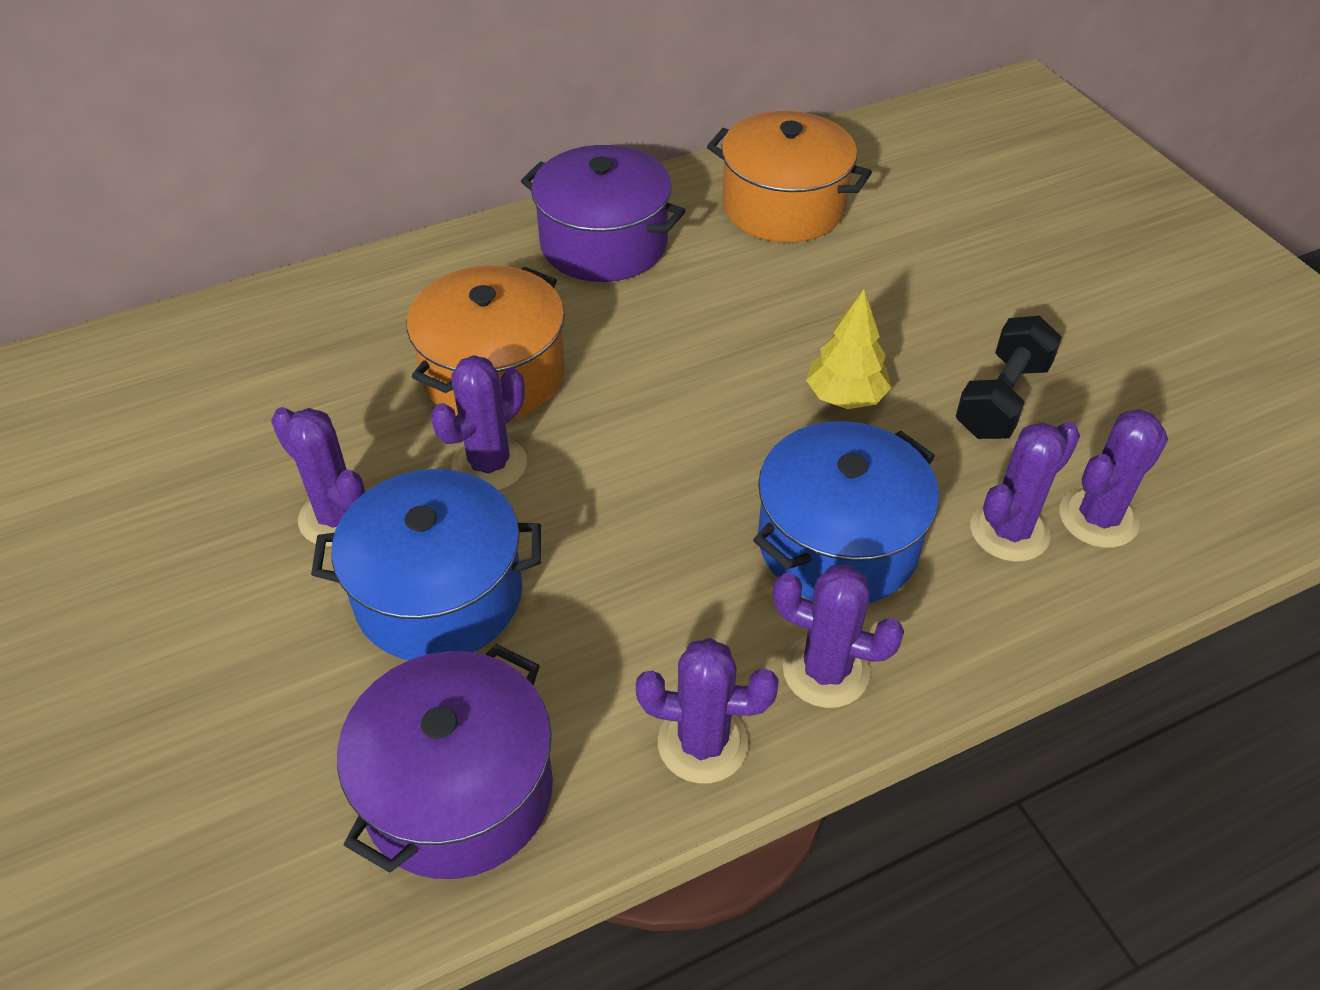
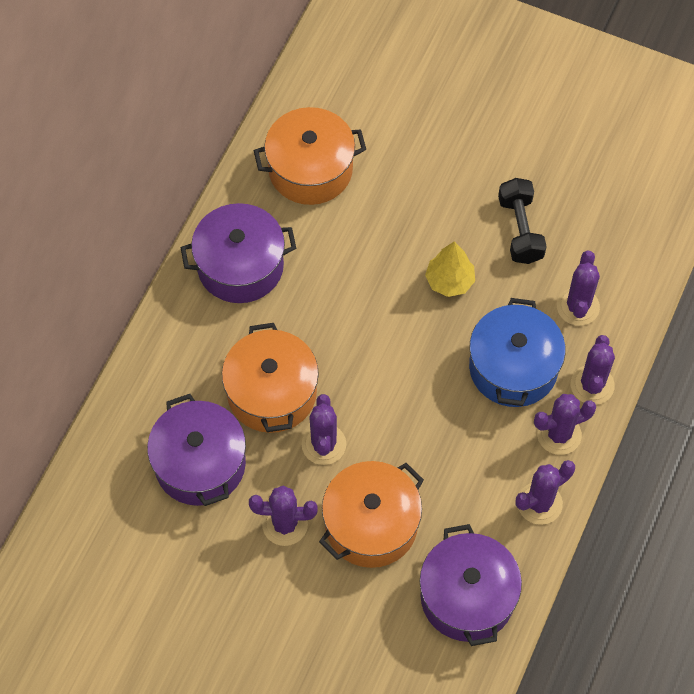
camera: 40 degrees left, 15 degrees up
blue pot [311,469,541,660] -> orange pot [319,461,424,568]
purple cactus [1059,409,1168,548] -> purple cactus moved to [571,335,615,405]
none -> purple pot [147,394,246,506]

